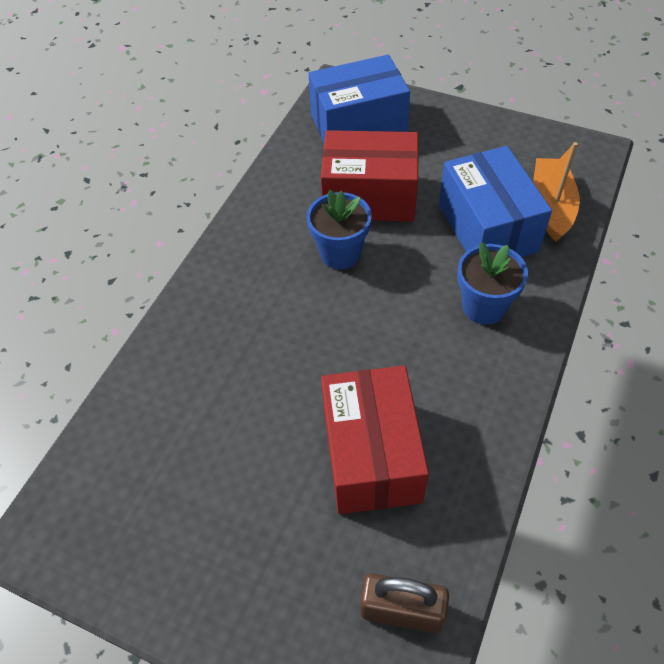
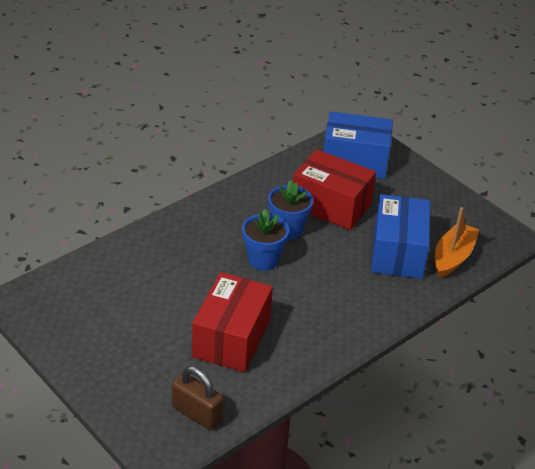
camera: 20 degrees right, 15 degrees down
blue flower pot [457,242,528,324] -> blue flower pot moved to [242,209,289,271]

